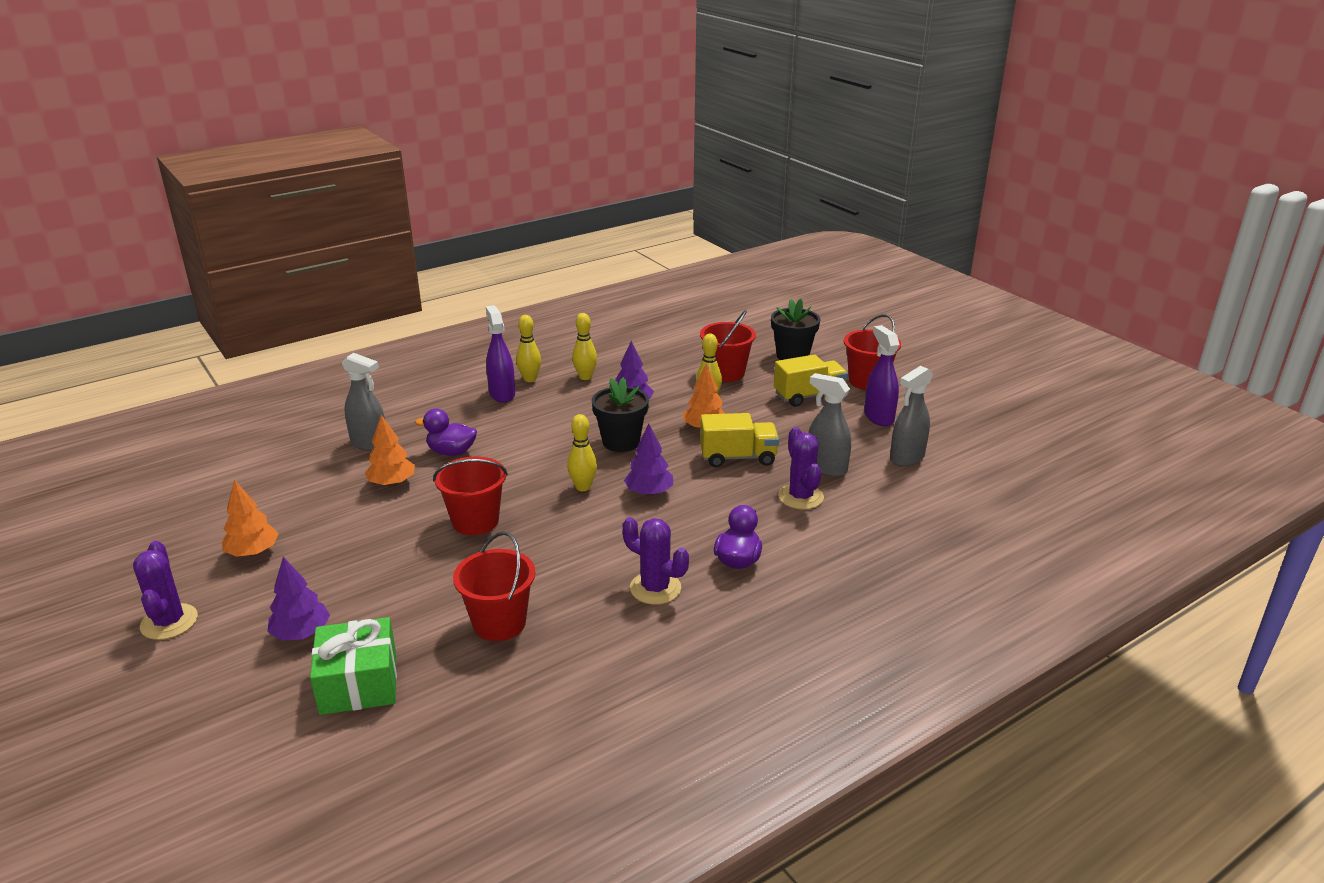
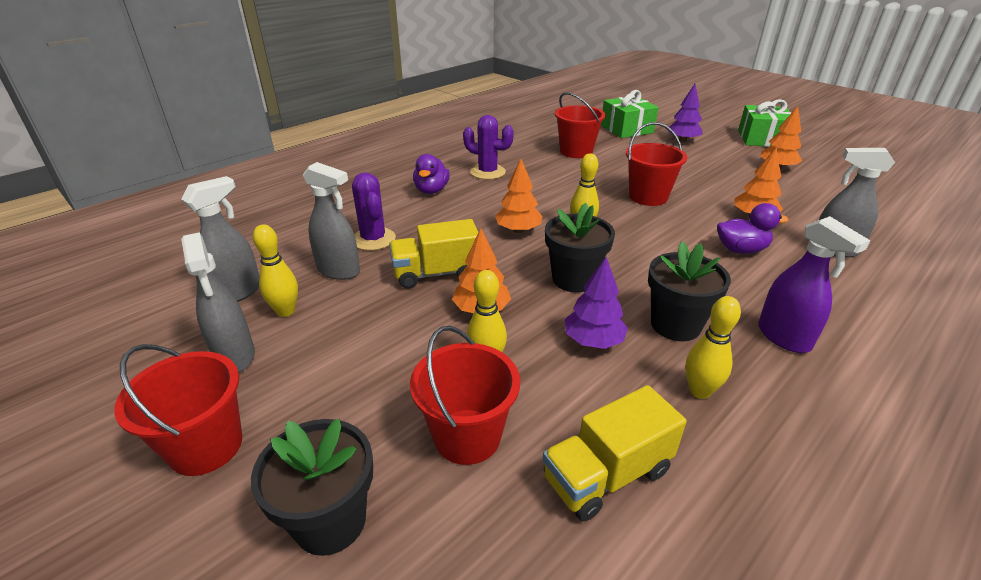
camera: 170 degrees right, 5 degrees up
purple cactus [133,541,198,640] -> green gift [738,99,792,147]
yellow bowling pin [516,315,541,382] -> yellow bowling pin moved to [253,224,298,317]
purple tree [624,424,673,496] -> orange tree [495,159,542,233]
yellow truck [774,354,848,407] -> yellow truck moved to [543,385,687,521]
purple spray bottle [864,325,899,426] -> grey spray bottle [181,232,255,373]
none -> black flower pot [648,241,731,341]

